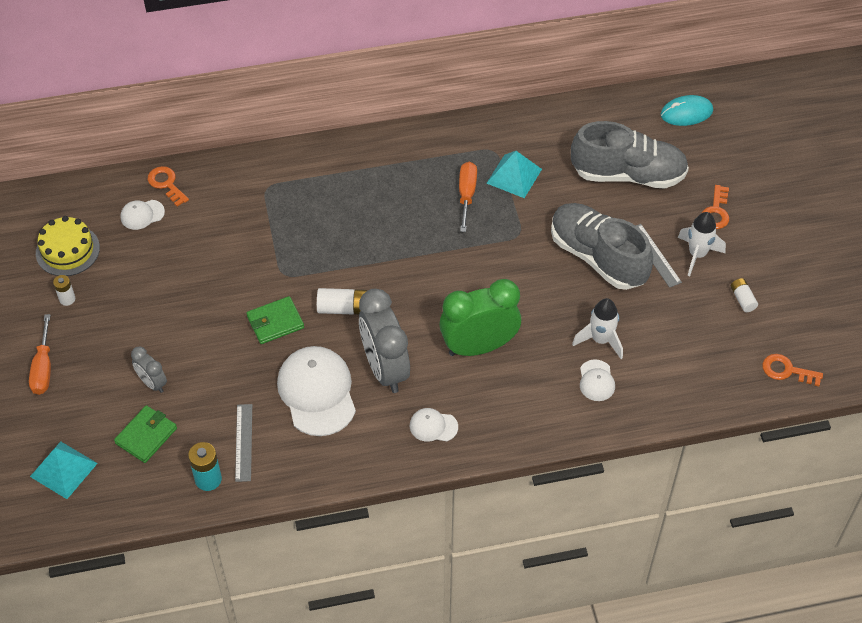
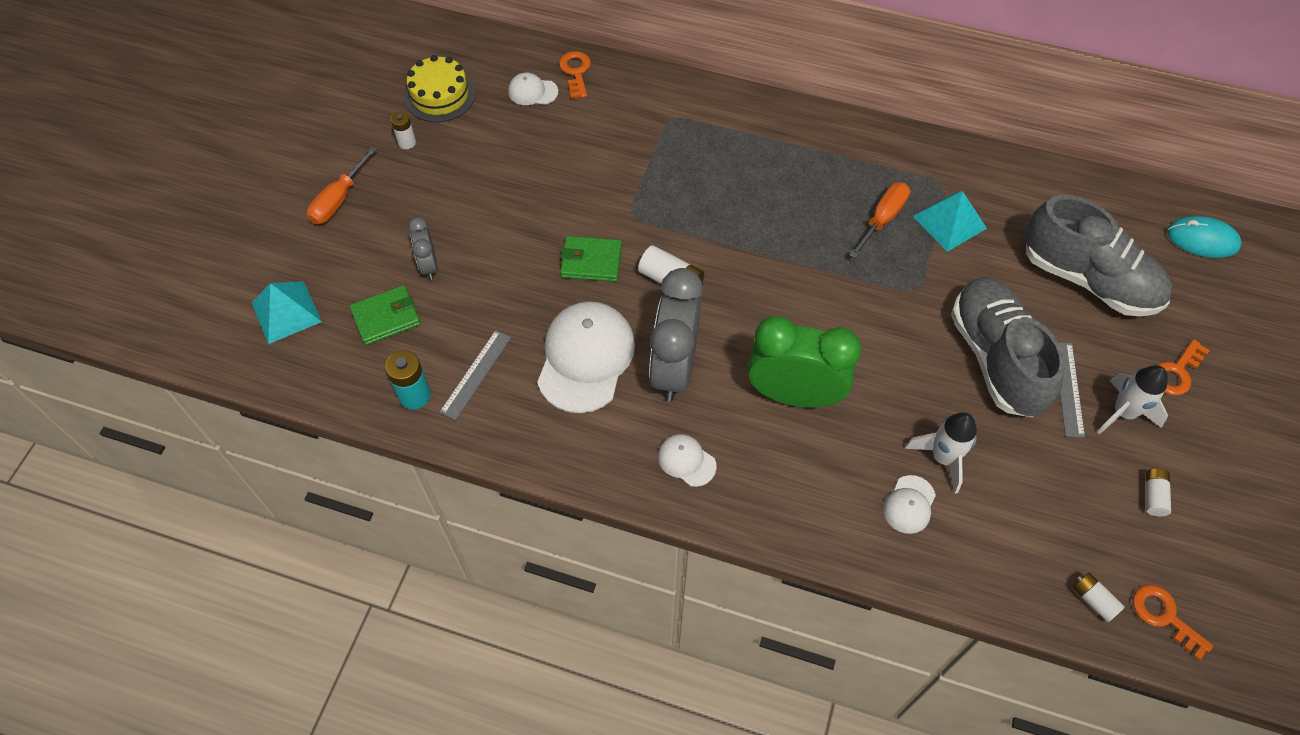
camera: 30 degrees right, 5 degrees up
none -> white battery [1073,573,1125,622]

